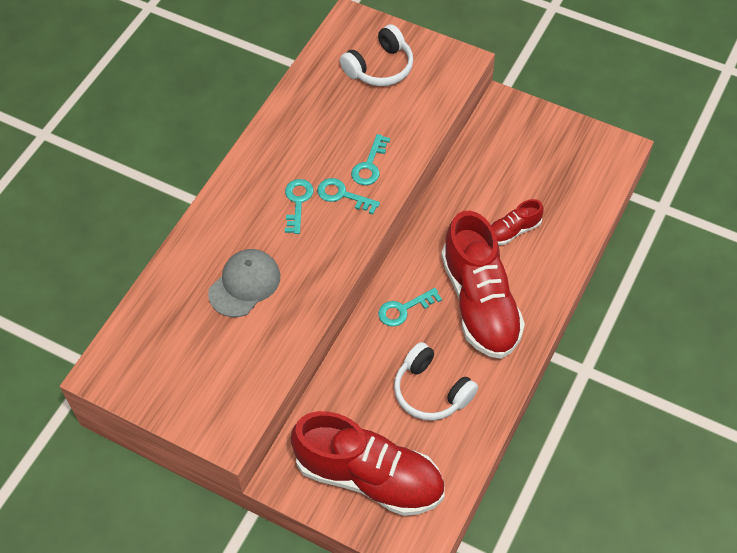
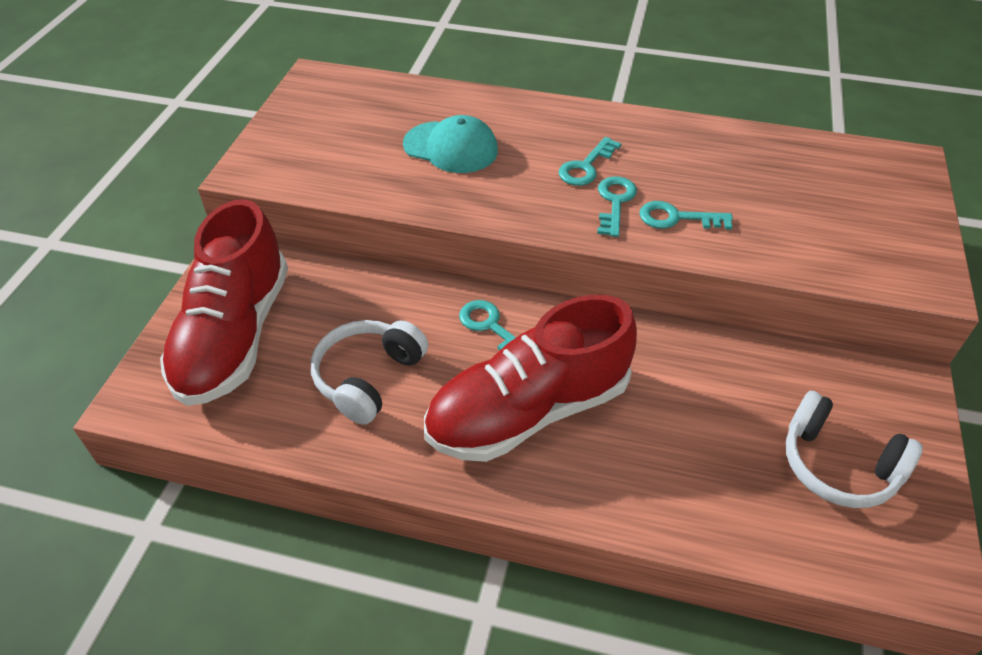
camera: 75 degrees right, 10 degrees down
grey cap [208,249,280,317] -> turquoise cap [403,115,498,173]
turquoise key [285,179,314,234] -> turquoise key turned 135 degrees clockwise [558,137,622,186]
white headphones [340,24,413,86] -> white headphones moved to [786,391,923,508]
red shoe [491,199,544,245] -> none

